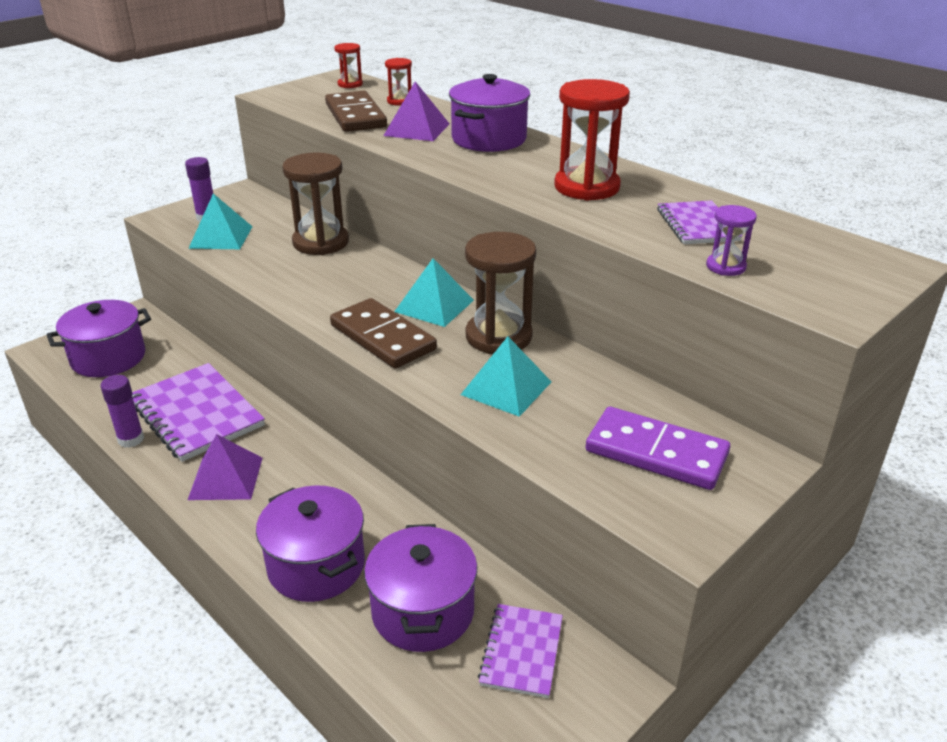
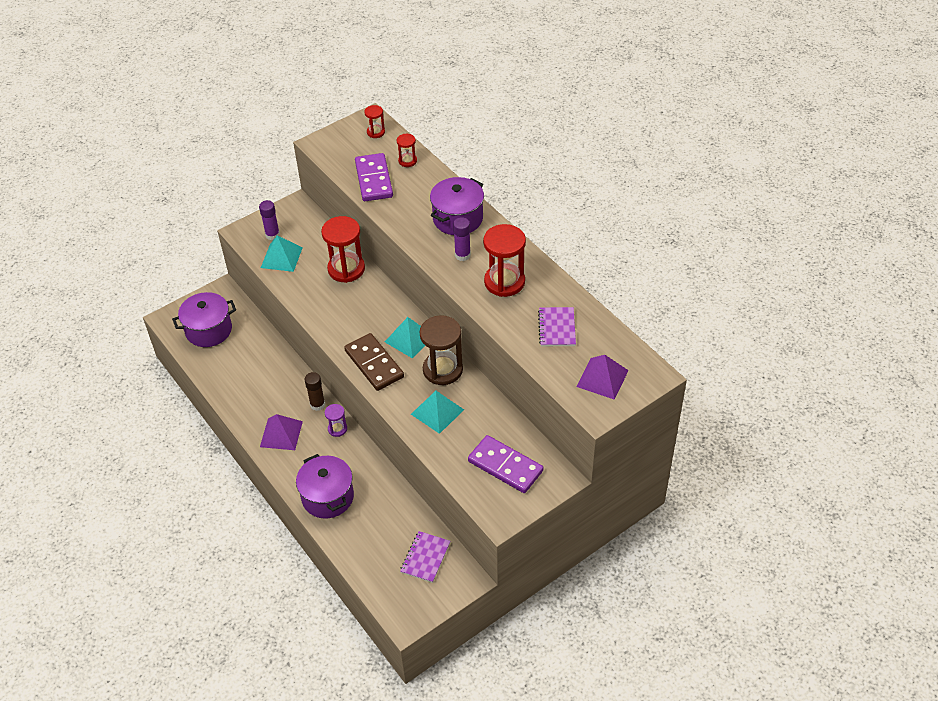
camera: 10 degrees right, 15 degrees up
purple glue stick [100,375,144,448] -> purple glue stick moved to [453,217,471,261]
purple notebook [132,363,265,462] -> none
brown hourglass [282,153,349,255] -> red hourglass [321,216,365,283]
brown domino [325,91,387,132] -> purple domino [355,153,393,201]
purple pot [364,524,477,652] -> none
purple pyramid [383,81,450,141] -> purple pyramid moved to [576,355,629,400]
purple hourglass [706,205,757,276] -> purple hourglass moved to [325,404,347,437]
none -> brown glue stick [304,372,325,411]

